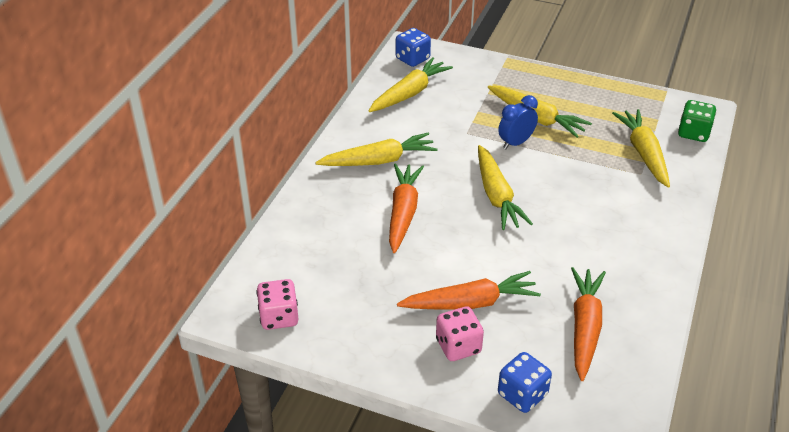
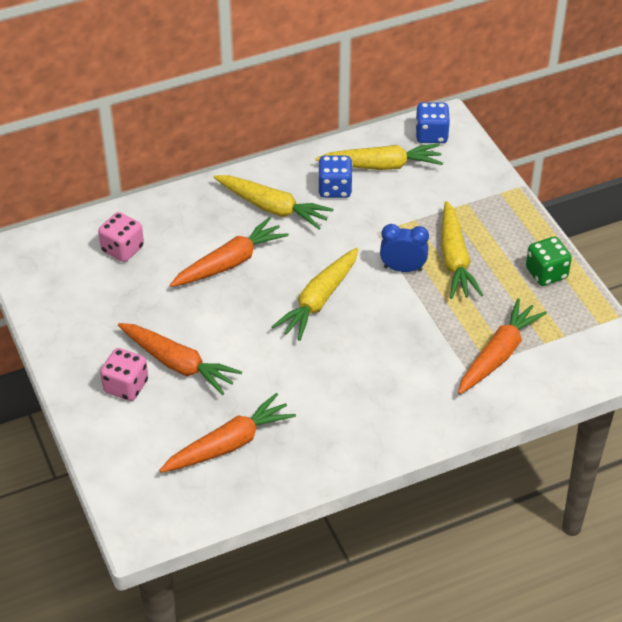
camera: 45 degrees right, 5 degrees up
pink dice [256,279,299,330] -> pink dice moved to [98,212,144,262]
blue dice [498,352,552,413] -> blue dice moved to [318,155,353,198]
yellow carrot [612,109,670,188] -> orange carrot [458,298,547,394]
green dice [678,100,716,142] -> green dice moved to [526,237,572,286]

